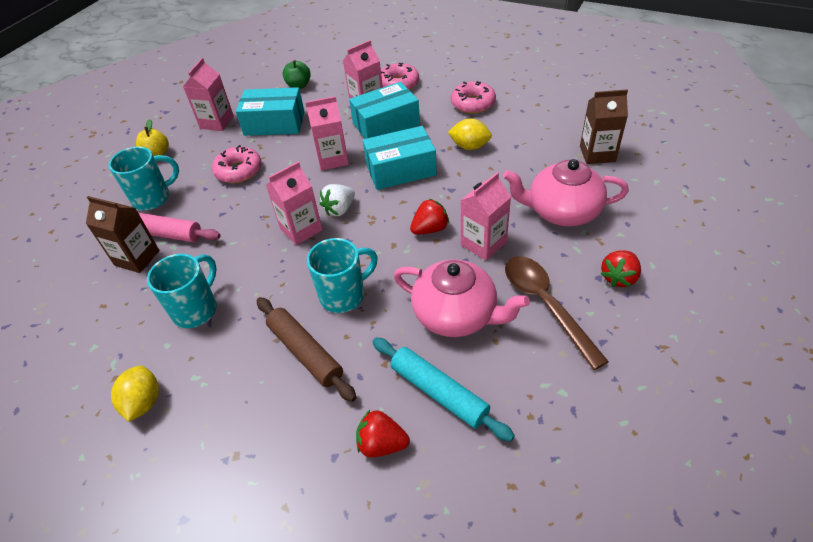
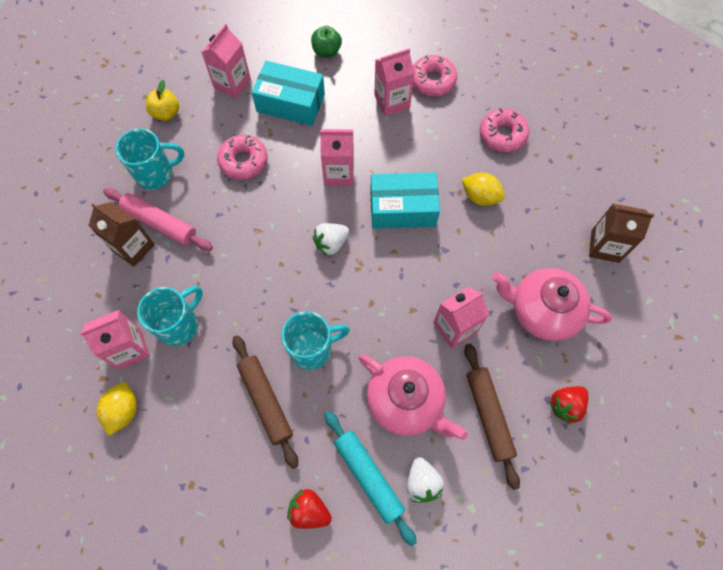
camera: 10 degrees right, 20 degrees up
pink carton [266,162,323,245] -> pink carton moved to [80,310,150,370]
turquoise box [349,82,420,139] -> none
red strawberry [410,199,449,235] -> none
brown spoon [505,256,609,370] -> brown rolling pin [464,344,520,490]
none -> white strawberry [407,457,444,502]

